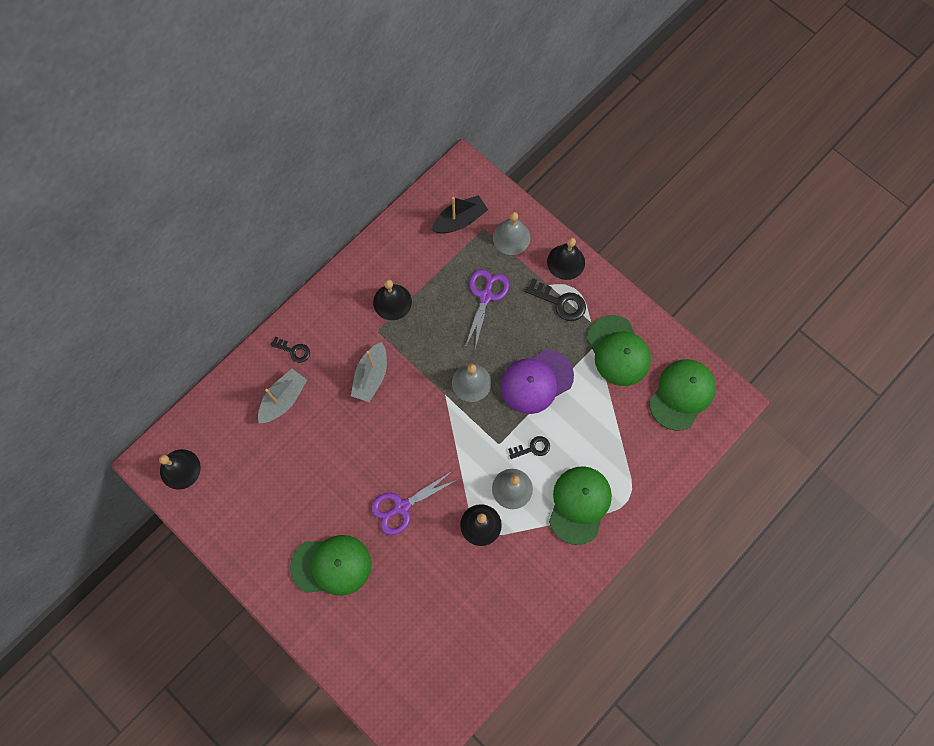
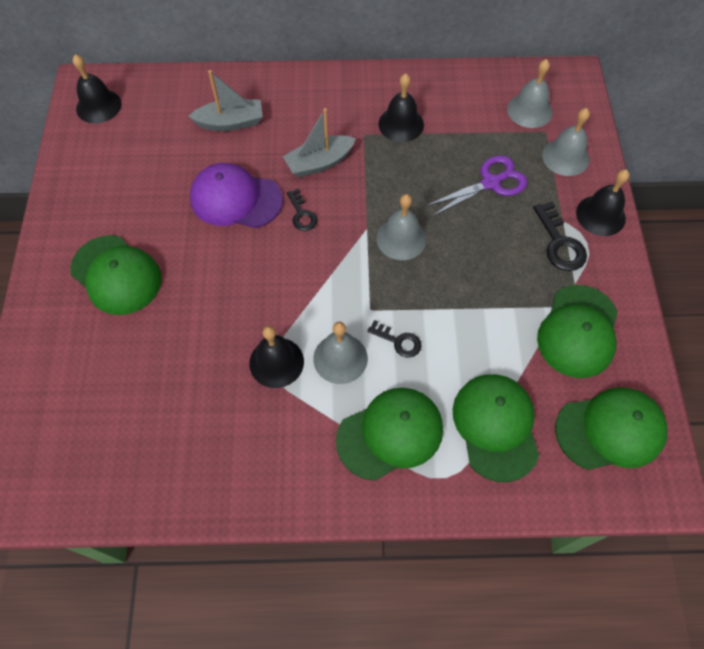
camera: 45 degrees right, 10 degrees down
black key [270,337,310,363] -> black key moved to [287,189,317,231]
purple scissors [371,471,459,535] -> none
black boat [432,195,488,234] -> grey bell [507,59,553,128]
purple cap [501,349,574,414] -> purple cap moved to [190,163,283,228]
none -> green cap [453,374,539,482]

